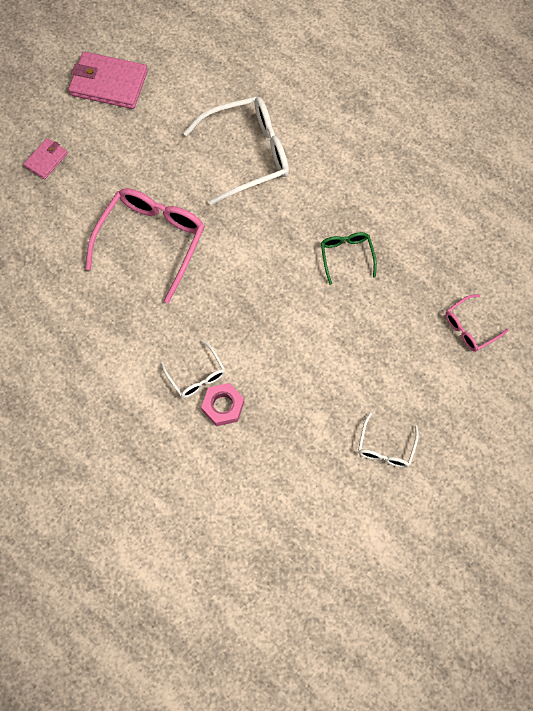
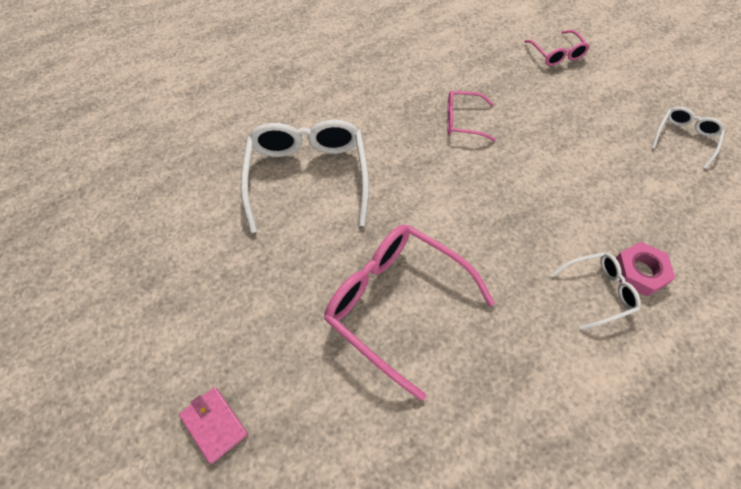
camera: 75 degrees left, 10 degrees down
pink wallet [68,52,148,109] -> none
green glasses [321,232,377,285] -> pink glasses [447,91,496,141]
white glasses [358,412,419,468] -> white glasses turned 90 degrees counterclockwise [652,107,725,169]

